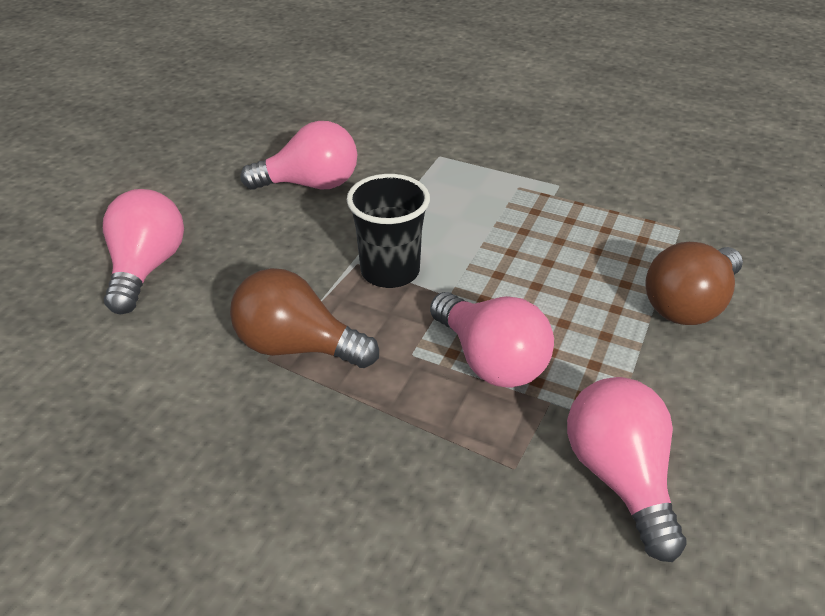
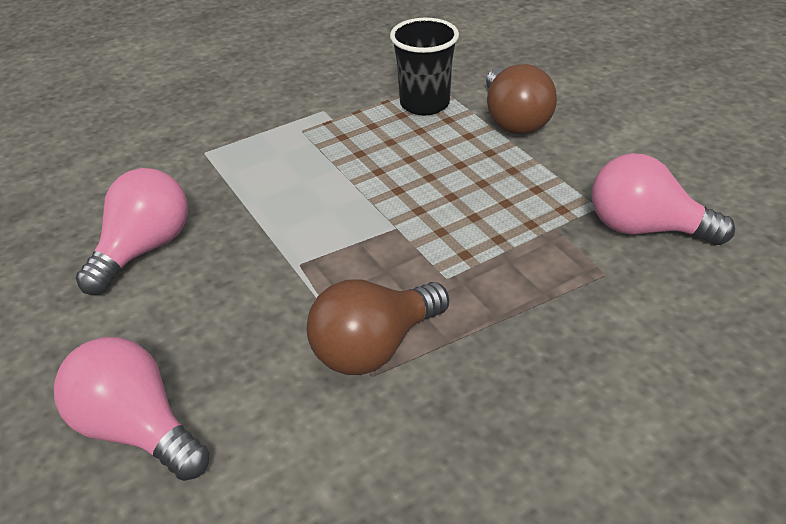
camera: 55 degrees left, 0 degrees up
black cup [347,174,430,288] -> black cup moved to [390,18,459,115]
pink light bulb [430,292,554,388] -> none

